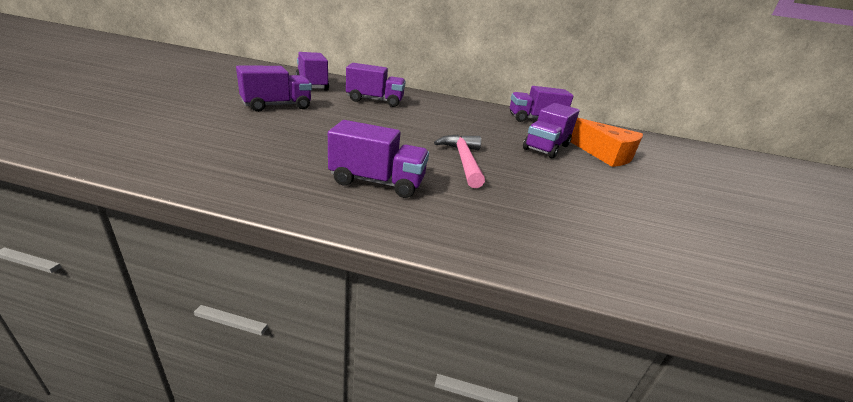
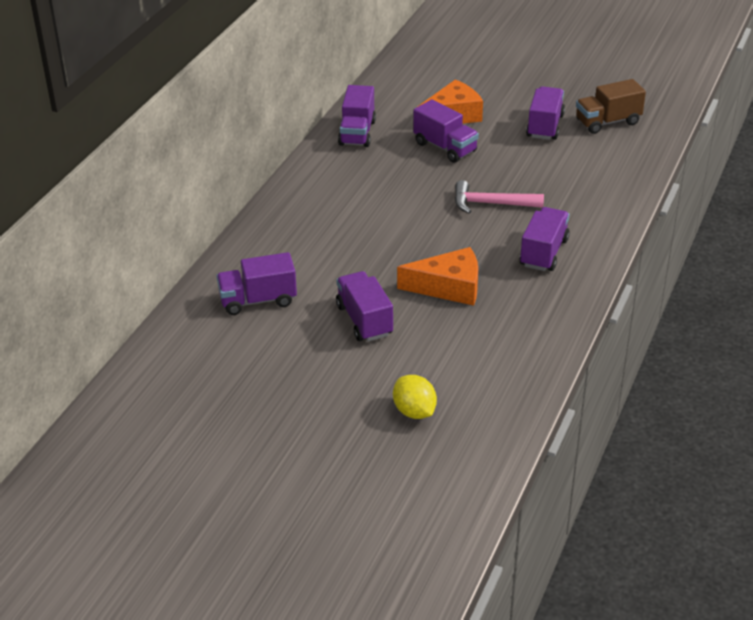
camera: 75 degrees left, 10 degrees up
purple truck [346,63,406,107] -> purple truck moved to [526,86,565,140]
none -> yellow lemon [393,375,437,419]
none -> orange cheese [397,247,478,306]
none -> brown truck [576,79,646,134]

